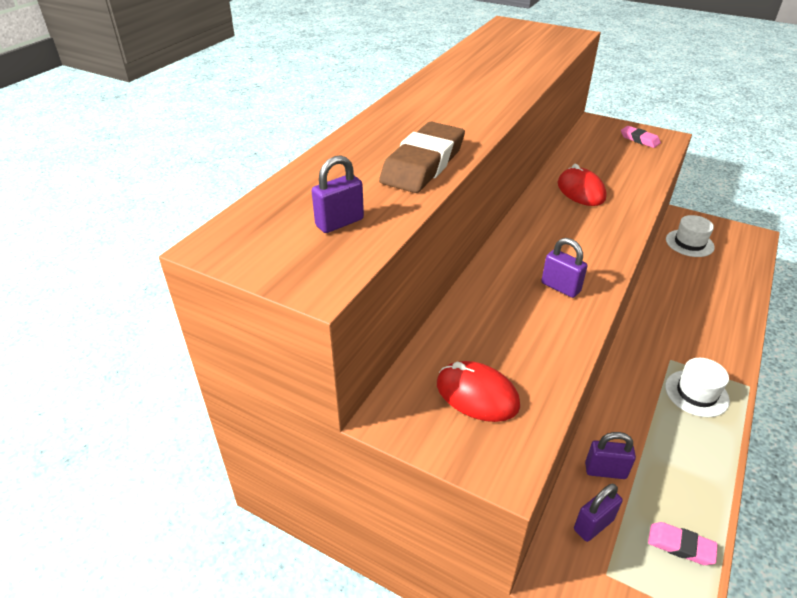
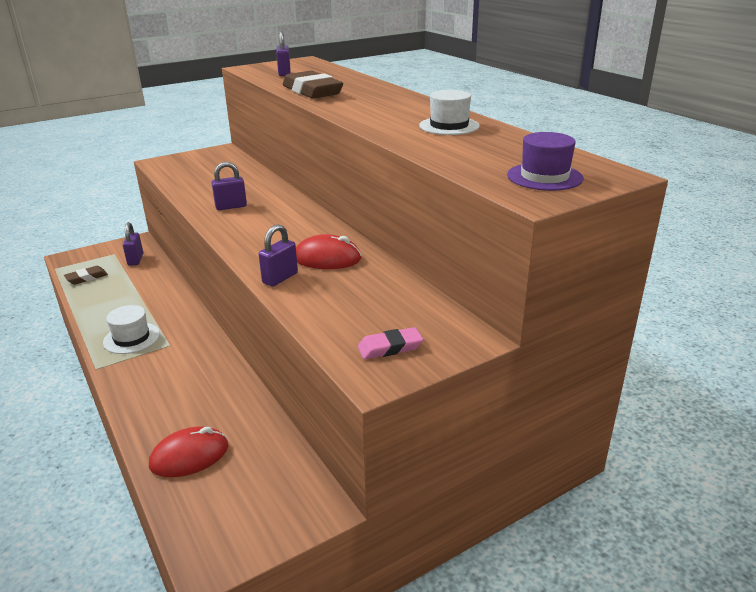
camera: 120 degrees right, 10 degrees down
red mouse [437,361,520,422] -> red mouse moved to [149,427,228,477]
purple padlock [585,432,636,479] -> purple padlock moved to [259,224,298,287]
pink eraser [648,522,718,565] -> brown eraser [64,266,108,285]
white hat [666,215,715,257] -> white hat moved to [419,90,480,135]
none -> purple hat [507,132,584,191]

